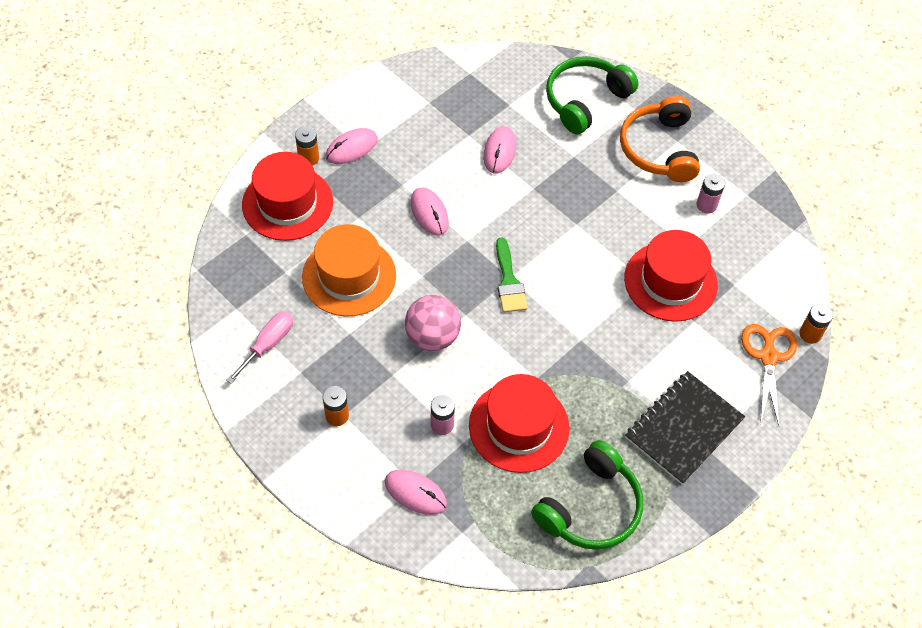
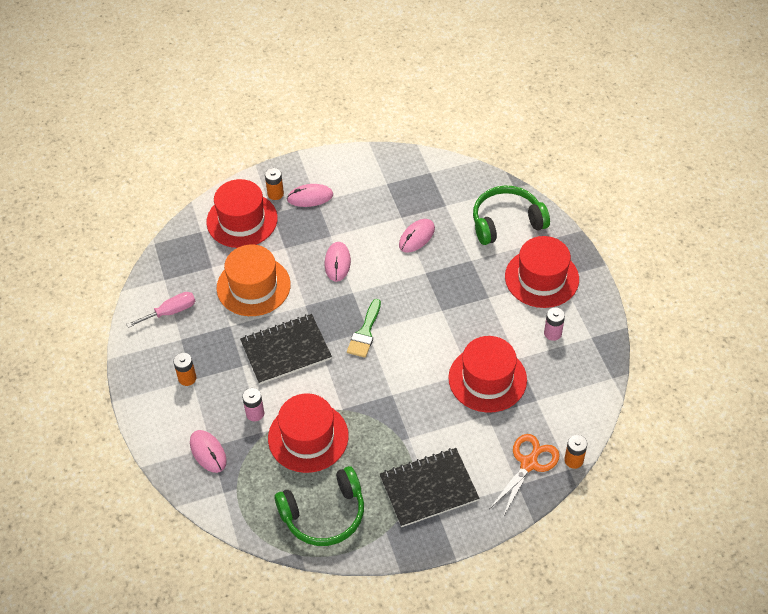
camera: 30 degrees right, 5 degrees down
pink ball [405,295,461,351] -> black notebook [240,314,332,385]
orange headphones [620,96,700,182] -> red hat [505,236,579,308]

